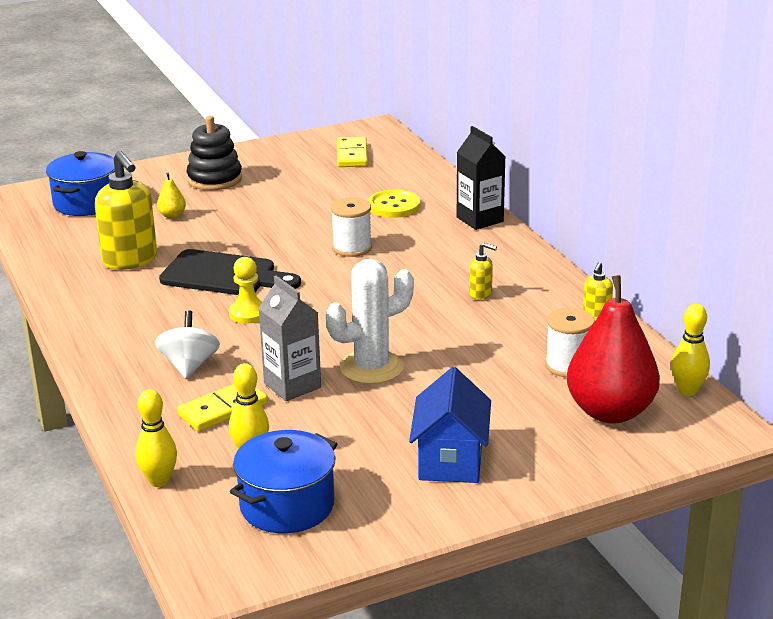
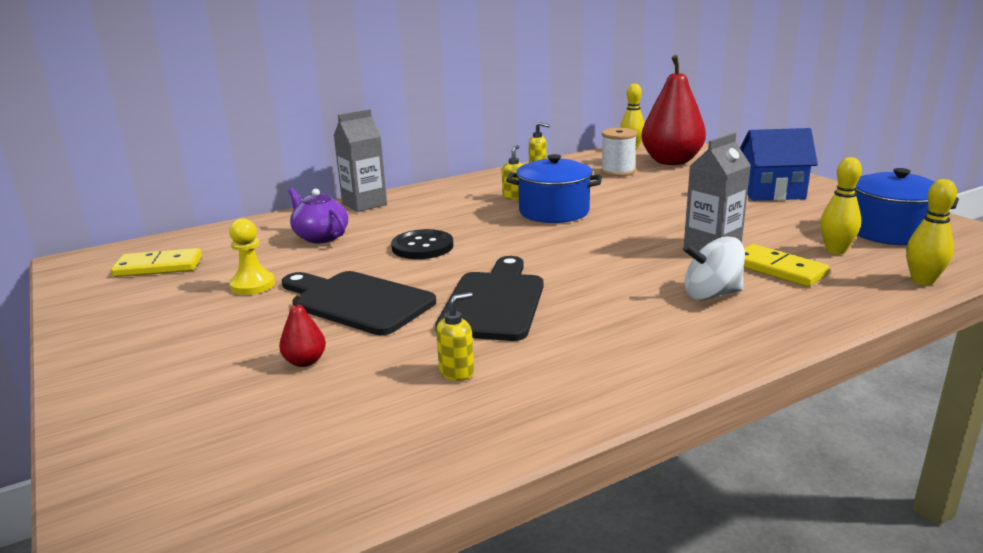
camera: 95 degrees left, 5 degrees down
blue pot [46,151,115,216] -> blue pot moved to [506,154,602,223]
yellow soap dispenser [95,151,157,270] -> yellow soap dispenser [436,292,474,381], size x0.46
yellow pear [157,172,186,219] -> red pear [279,294,326,367]
black stacking toy [186,116,242,190] -> none
yellow pawn [229,257,262,324] -> yellow pawn moved to [229,218,275,295]
white cactus [326,259,414,384] -> none
white spool [331,197,372,257] -> black button [391,229,453,259]
yellow button [368,189,420,218] -> purple teapot [289,188,348,243]
black carton [457,126,506,230] -> grey carton [334,109,387,212]
none -> black cutting board [282,271,436,335]

